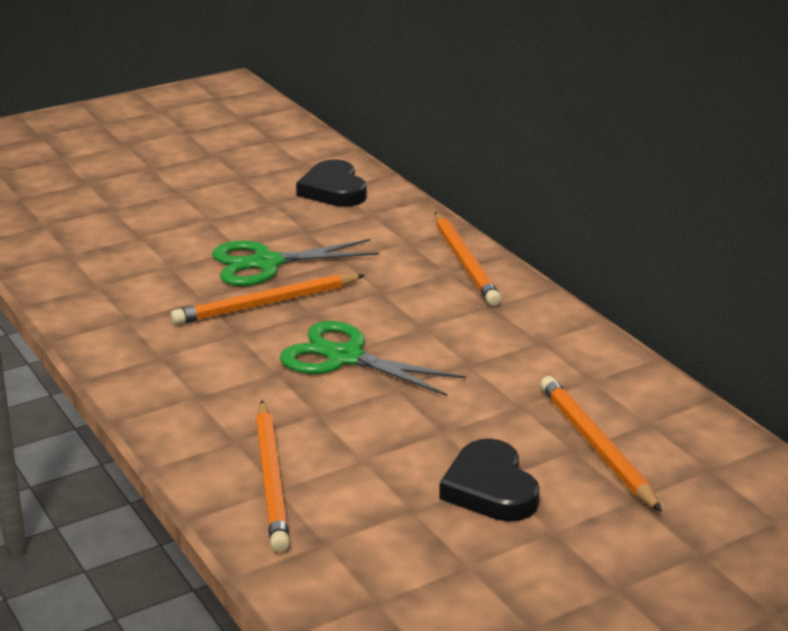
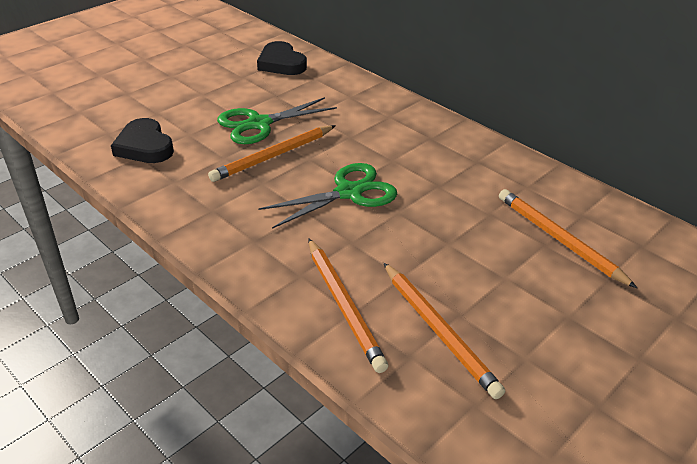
camera: 15 degrees left, 10 degrees up
green scissors [280,321,466,396] -> green scissors turned 135 degrees clockwise [258,163,397,229]
orange pencil [435,212,501,306] -> orange pencil moved to [383,262,505,399]
black heart [439,439,540,522] -> black heart moved to [111,118,174,163]

